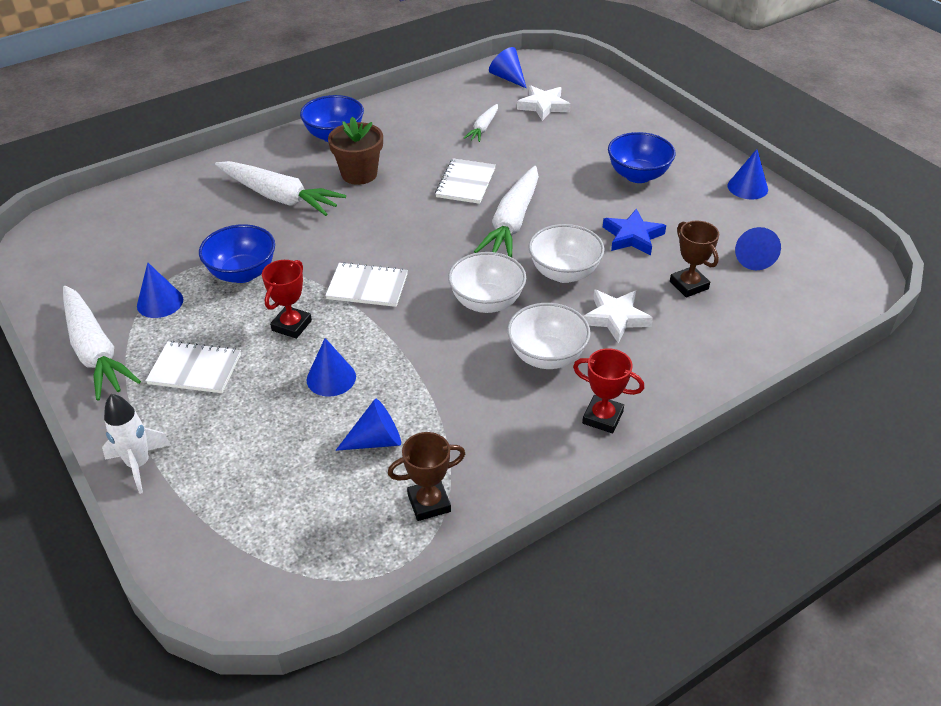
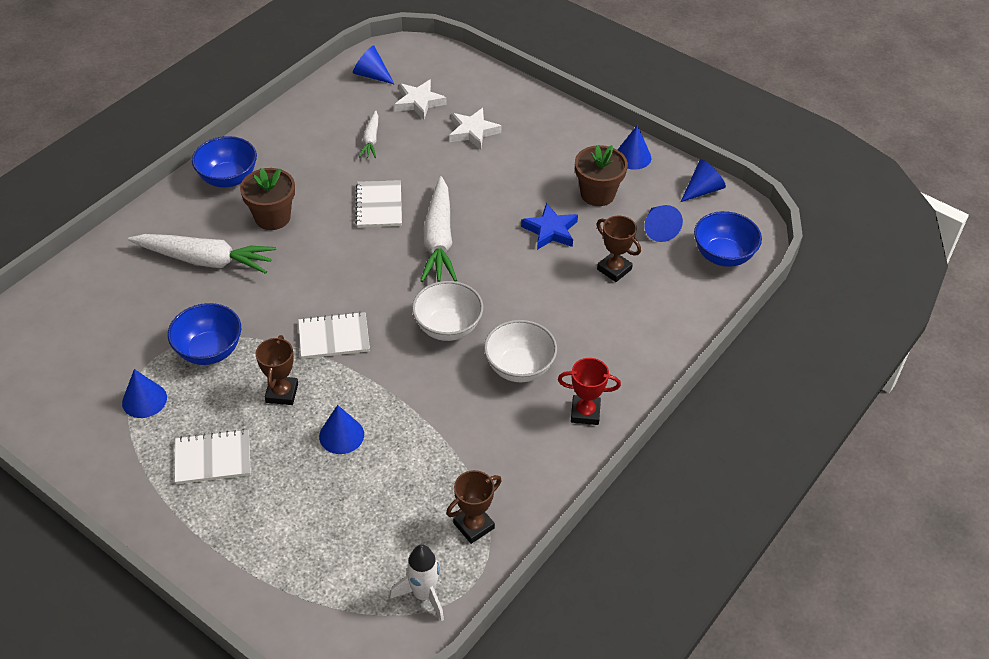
camera: 20 degrees left, 5 degrees up
white carrot [63,286,141,401] -> none
white rocket [102,394,171,494] -> white rocket moved to [390,544,444,621]
red trophy [262,260,312,339] -> brown trophy [256,335,298,405]
blue cone [336,399,401,451] -> blue cone moved to [681,159,726,202]
white bowl [528,224,604,283] -> none
white star [583,290,653,343] -> white star moved to [450,108,501,150]
blue bowl [608,132,676,183] -> blue bowl moved to [694,211,762,267]
none -> brown flower pot [575,145,628,206]

